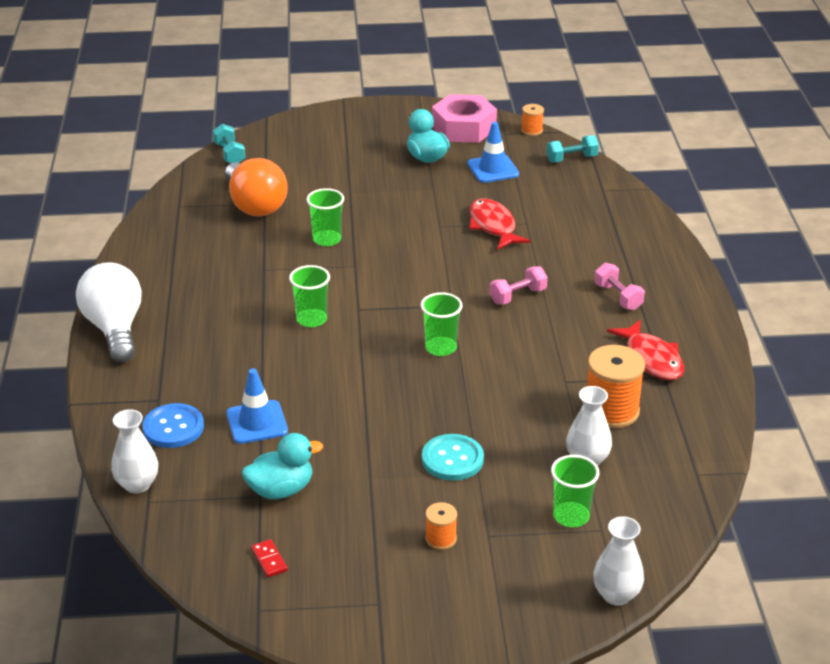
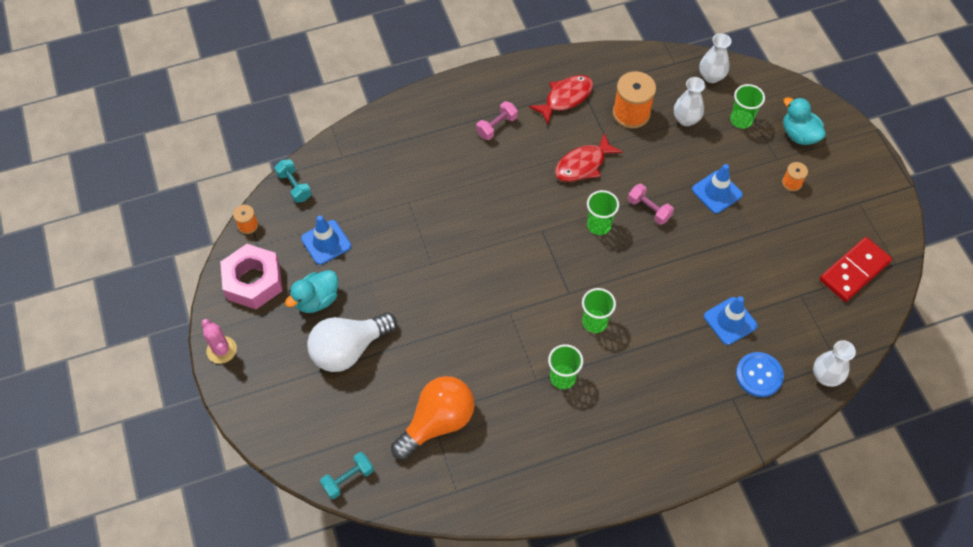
camera: 105 degrees left, 25 degrees up
white light bulb [76,262,142,362] -> white light bulb moved to [307,312,397,372]
turquoise duck [242,433,323,499] -> turquoise duck moved to [783,97,826,145]
red domino [251,539,288,577] -> red domino [819,237,892,302], size x2.39
green cup [306,188,344,246] -> green cup moved to [548,344,583,389]
turquoise button [422,434,484,481] -> blue traffic cone [692,164,743,214]
red fish [469,198,530,250] -> red fish moved to [555,133,623,182]
pink dumbbell [490,267,547,305] -> pink dumbbell moved to [628,184,674,225]
white vase [593,516,644,606] -> white vase moved to [699,33,731,83]
none -> pink cactus [201,319,237,364]

